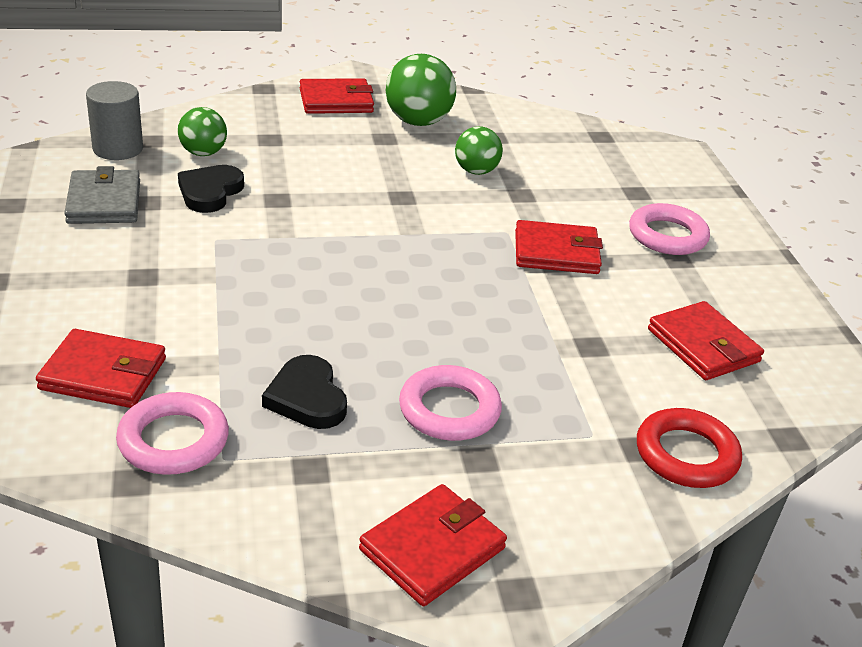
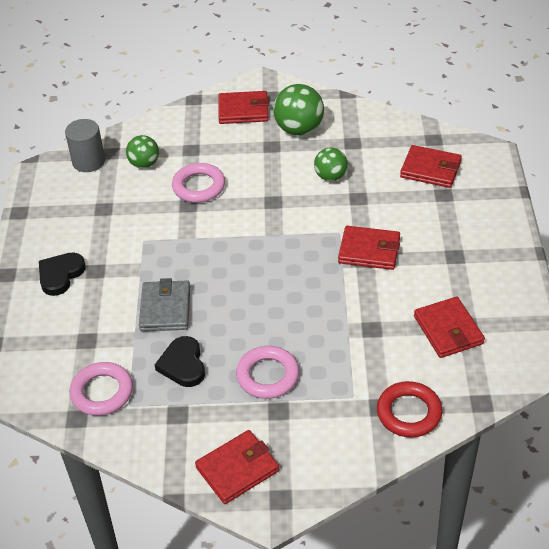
camera: 15 degrees right, 10 degrees up
red wallet [36,329,166,408] -> red wallet moved to [400,145,462,188]
grey wallet [64,166,140,224] -> grey wallet moved to [139,278,190,331]
black heart [178,165,244,213] -> black heart moved to [39,252,86,296]
pink ring [629,203,710,255] -> pink ring moved to [172,163,225,203]

